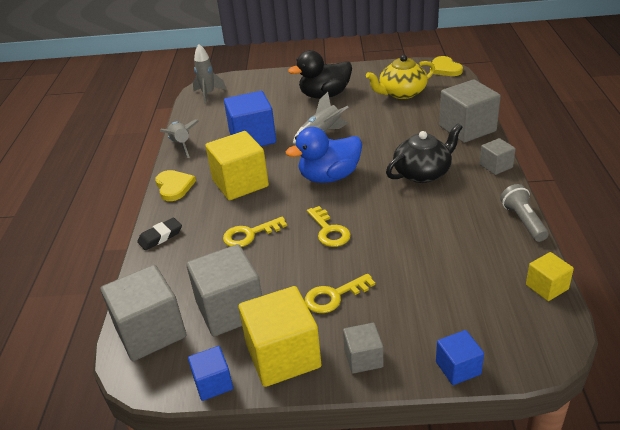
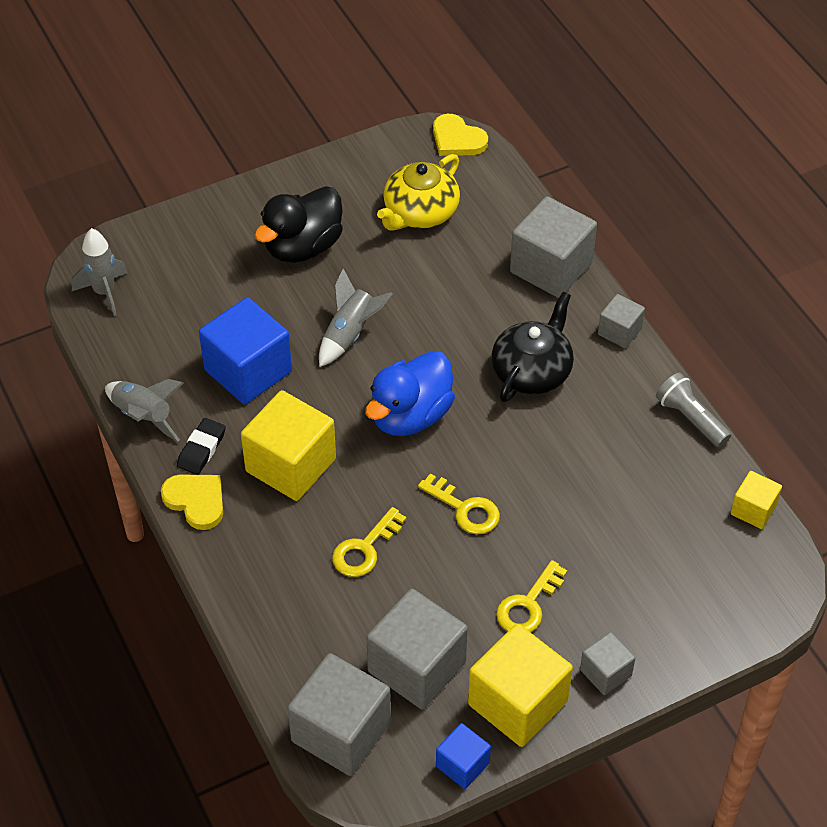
camera: 30 degrees left, 15 degrees up
black eraser [137,218,182,250] -> black eraser moved to [177,418,226,475]
blue cube [436,330,484,385] -> none

